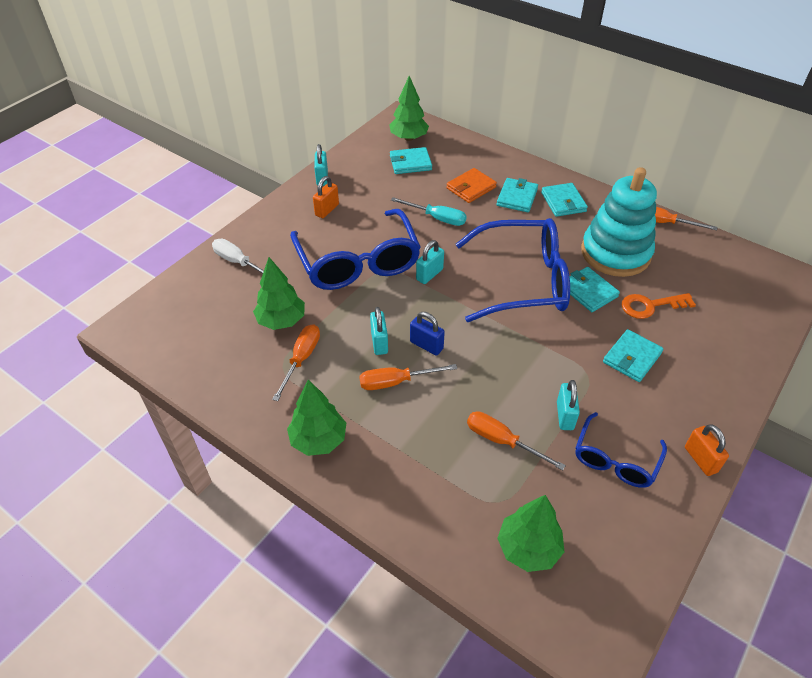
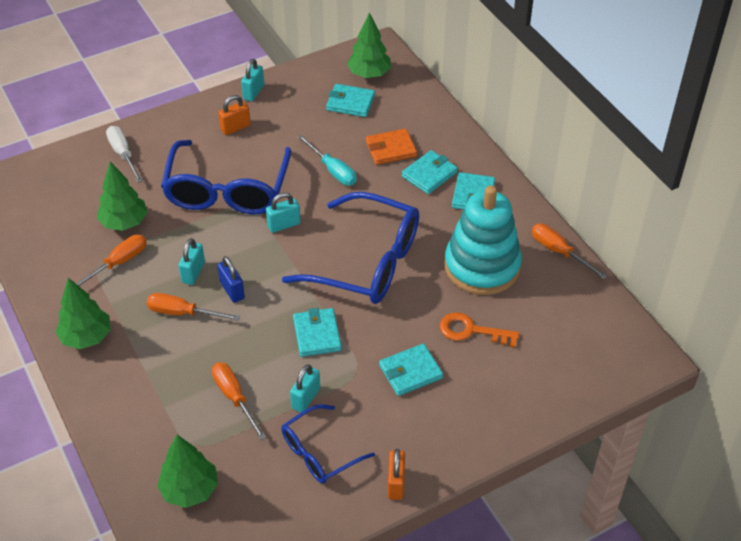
camera: 25 degrees right, 0 degrees up
turquoise wallet [570,267,620,312] -> turquoise wallet moved to [293,308,342,357]

